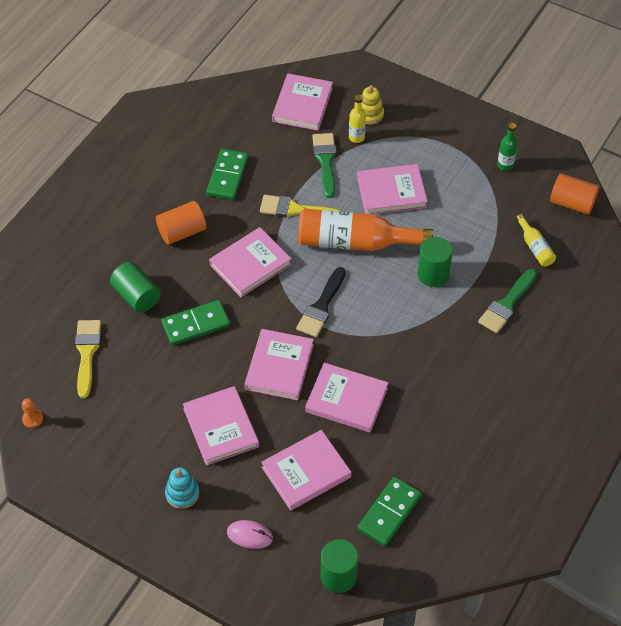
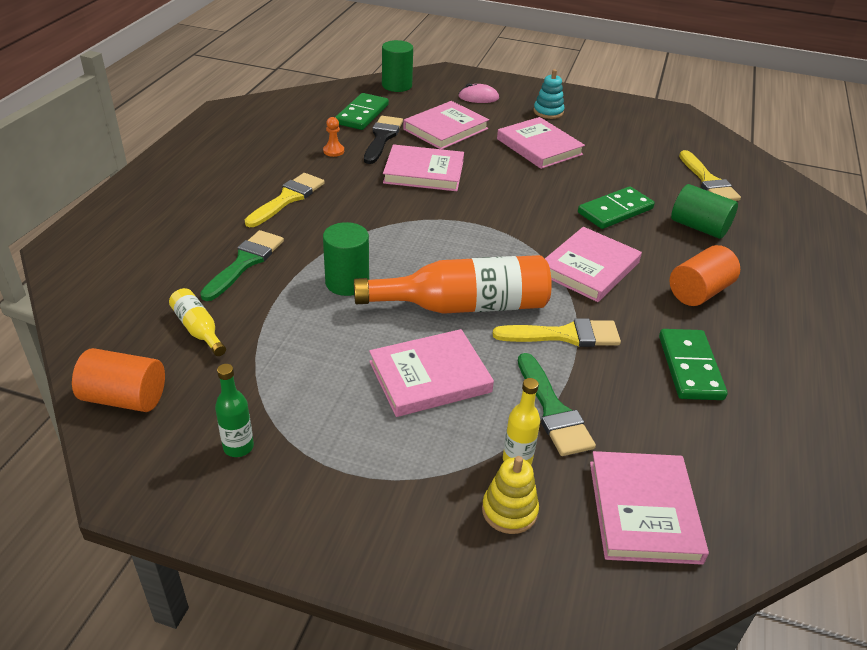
camera: 165 degrees right, 15 degrees down
orange pawn [22,398,43,428] -> orange pawn moved to [323,117,344,157]
pink book [245,329,314,401] -> none
black brush [296,267,346,337] -> black brush moved to [364,116,403,164]
none -> yellow brush [245,173,325,227]

